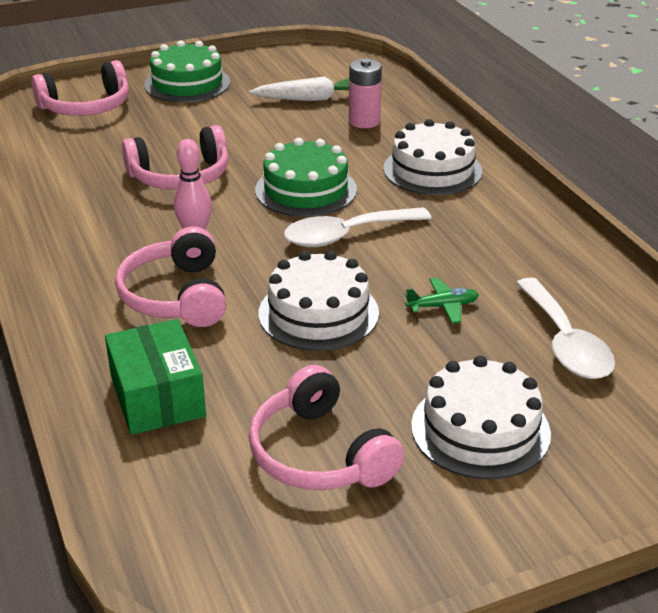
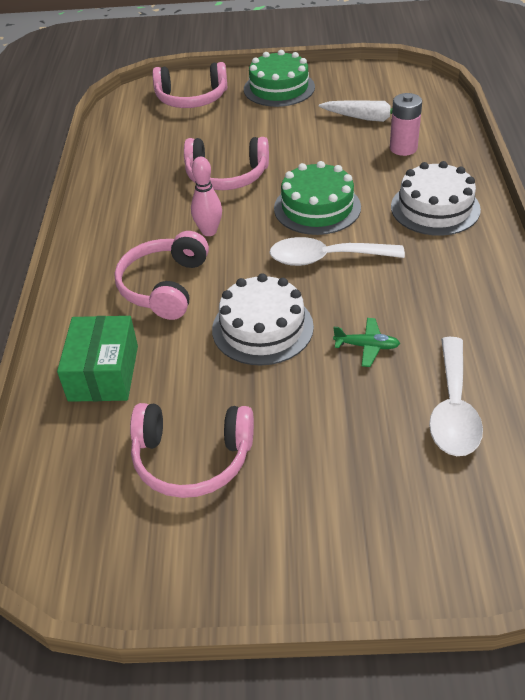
camera: 25 degrees right, 10 degrees up
pink headphones [249,365,405,490] -> pink headphones turned 75 degrees counterclockwise [130,403,254,498]
white cake [411,356,551,479] -> none

